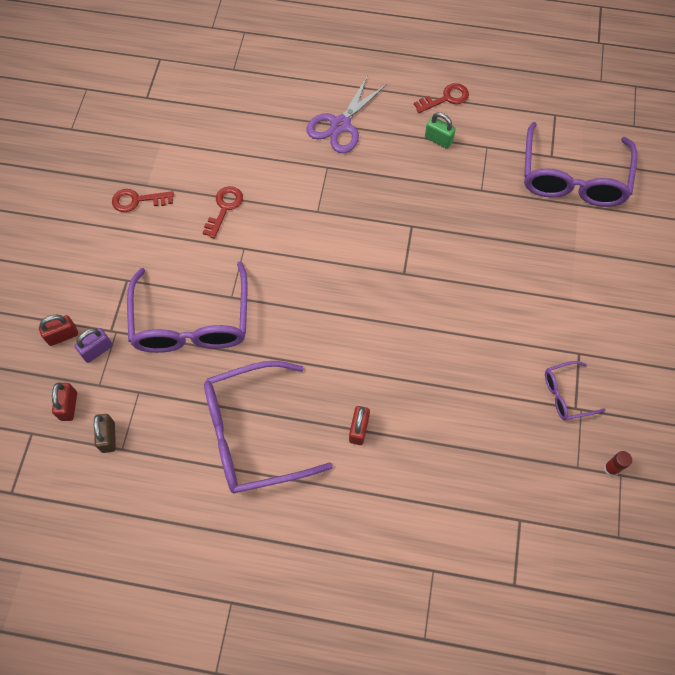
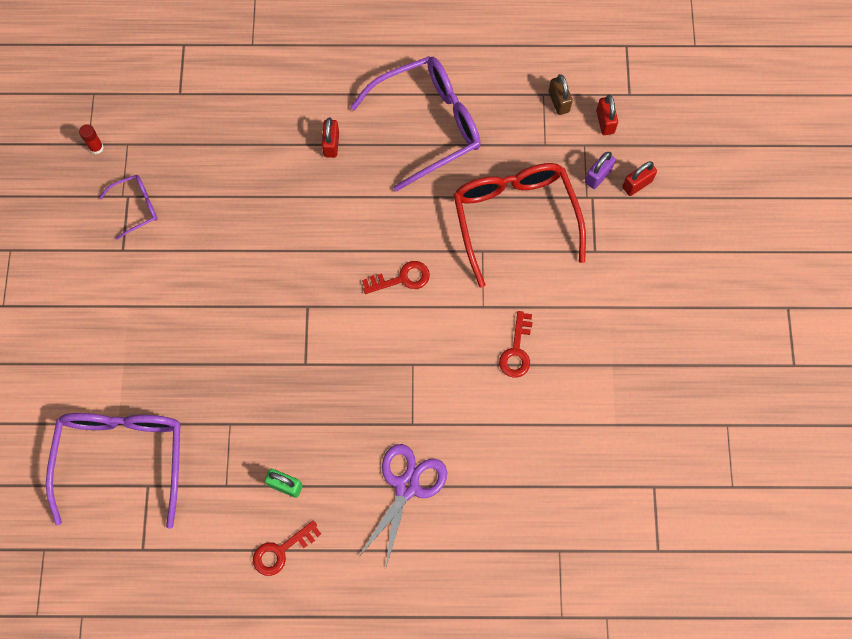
camera: 170 degrees right, 5 degrees up
red key [112,189,174,212] -> red key moved to [362,261,430,294]
purple glasses [127,261,247,353] -> red glasses [453,163,586,288]

